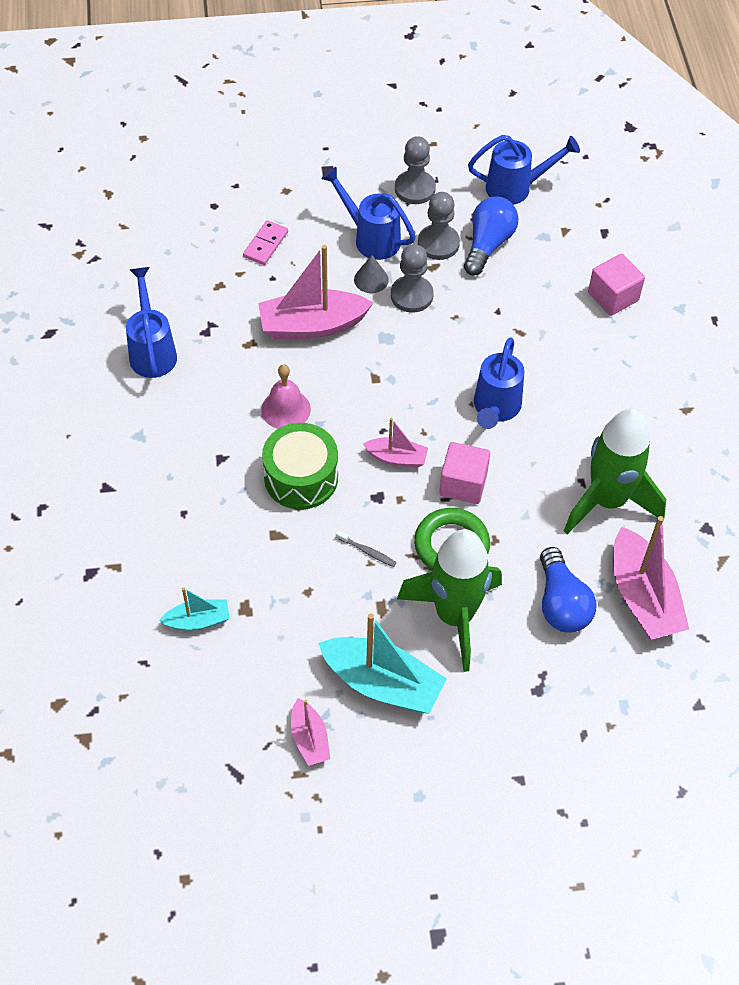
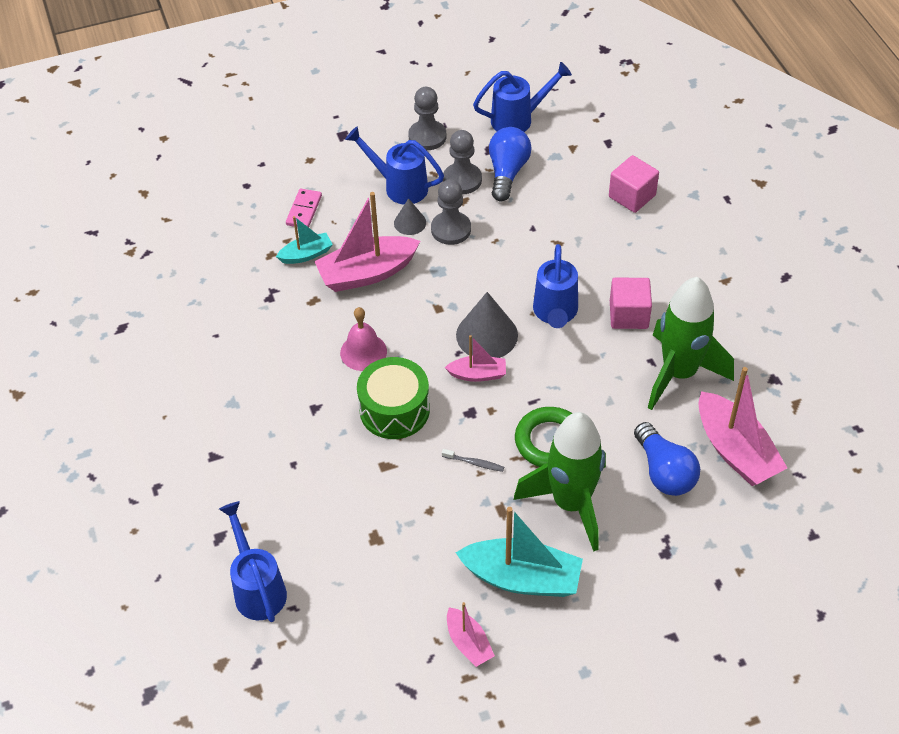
camera: 10 degrees left, 5 degrees down
blue watering can [126,267,177,378] -> blue watering can moved to [219,501,287,622]
turquoise boat [159,587,230,631] -> turquoise boat moved to [276,216,333,264]
pink cube [439,442,490,504] -> pink cube moved to [610,278,652,329]
none -> grey cone [456,292,518,358]

